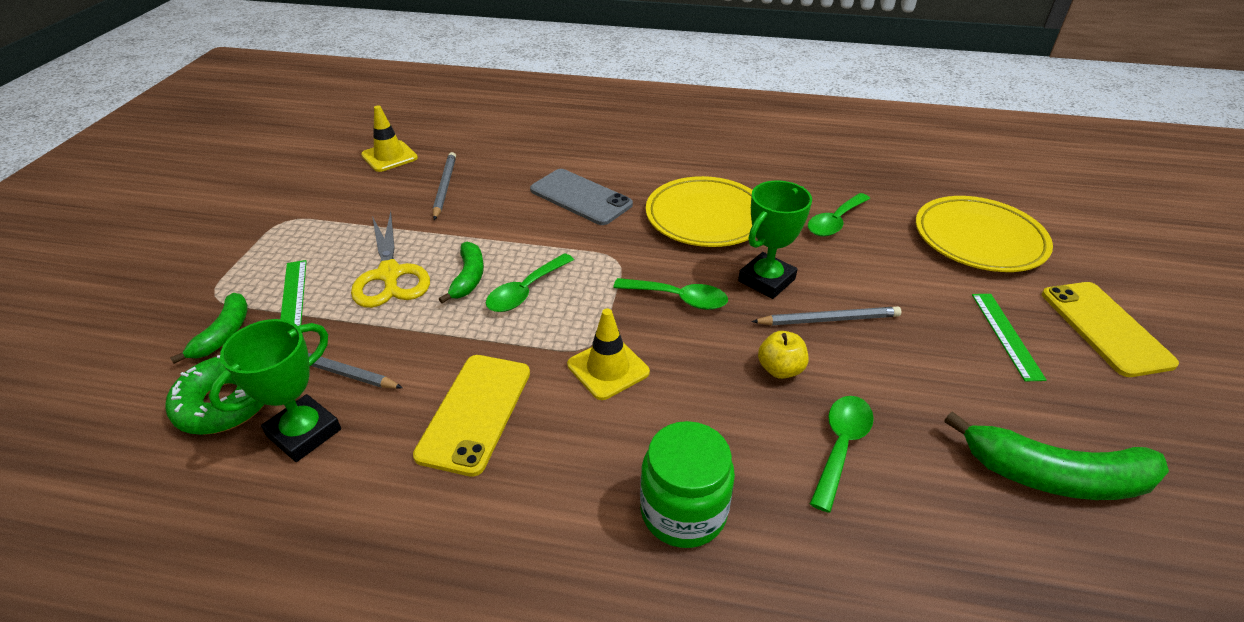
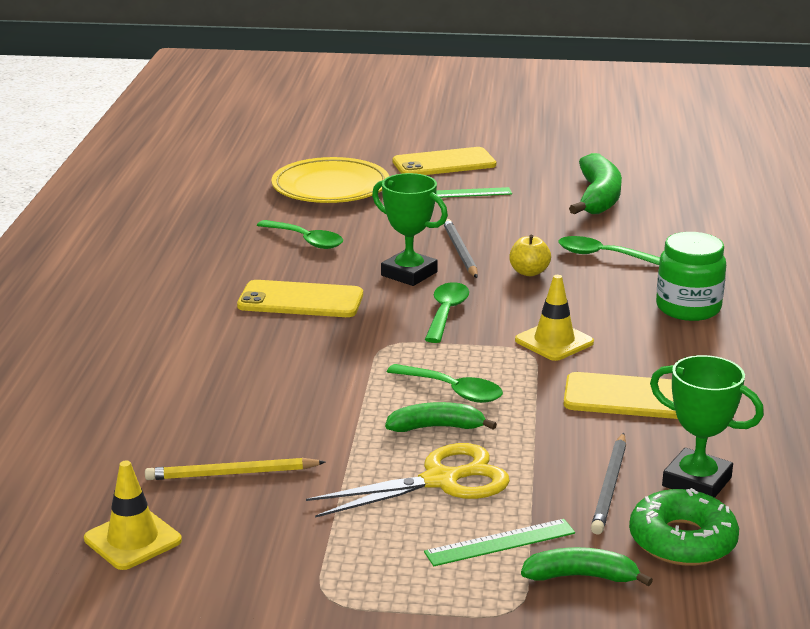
camera: 95 degrees left, 15 degrees down
grey pencil [433,152,456,220] -> yellow pencil [145,458,325,480]
grey phone [530,169,633,225] -> none
yellow plate [646,176,753,247] -> yellow phone [237,280,363,317]

